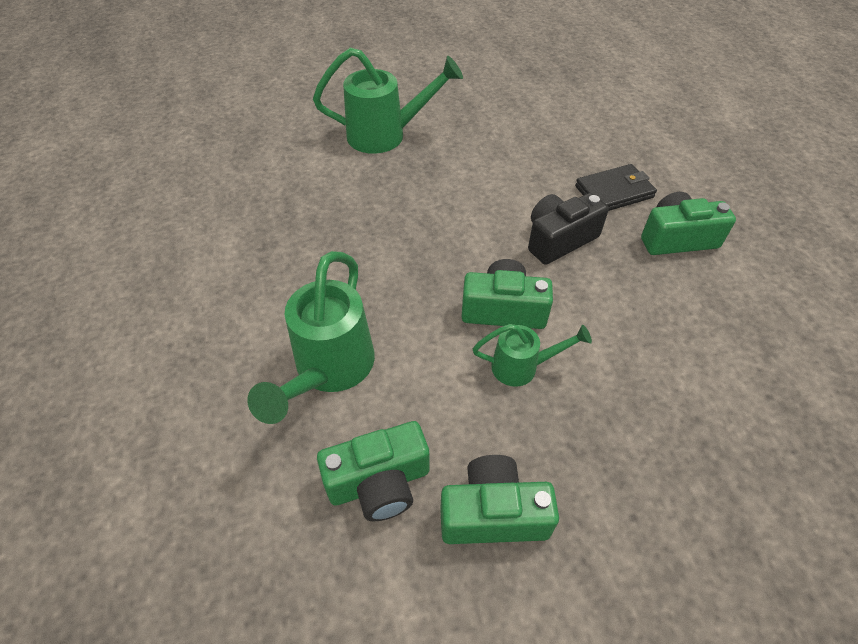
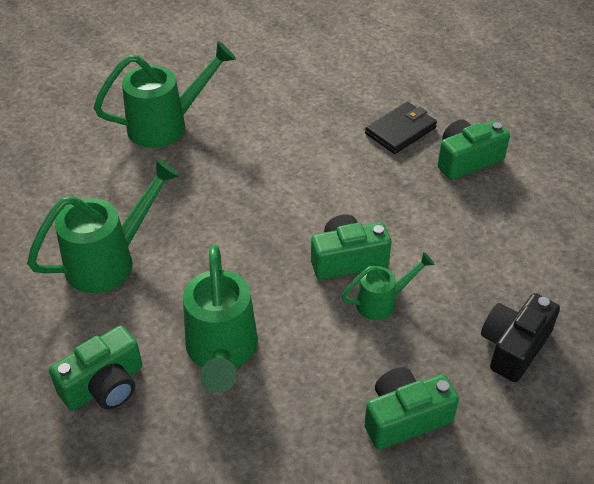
camera: 20 degrees left, 5 degrees down
green camera [317,421,429,521] -> green camera moved to [49,325,142,411]
black camera [528,193,609,265] -> black camera moved to [481,293,560,382]
none -> green watering can [27,159,180,293]

